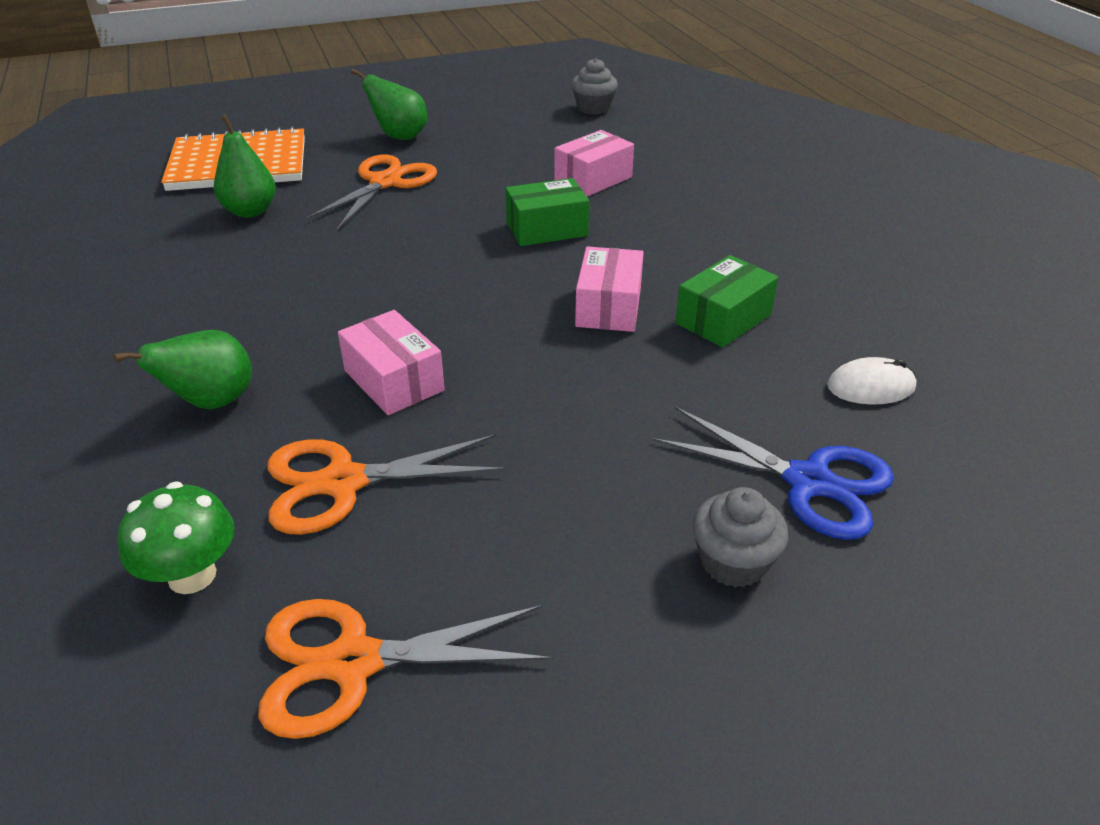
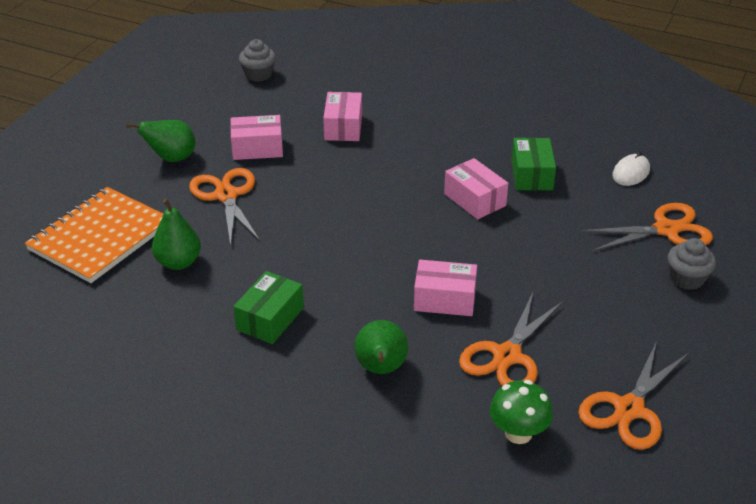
camera: 45 degrees left, 0 degrees up
green box [506,178,589,246] -> green box moved to [233,271,304,344]
blue scissors [652,407,894,540] -> orange scissors [581,203,713,251]
none -> pink box [230,115,283,160]

